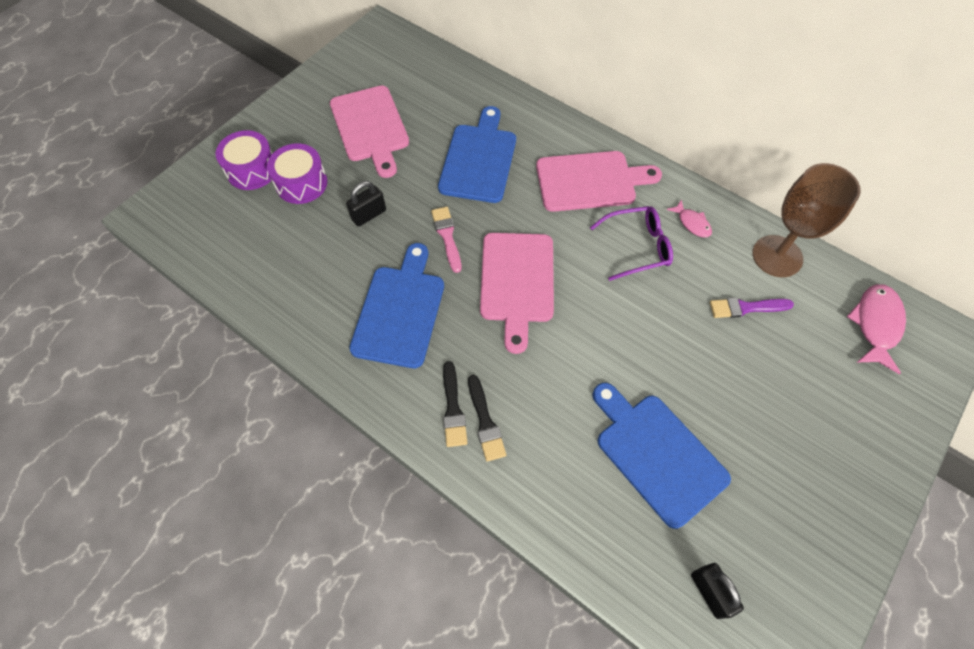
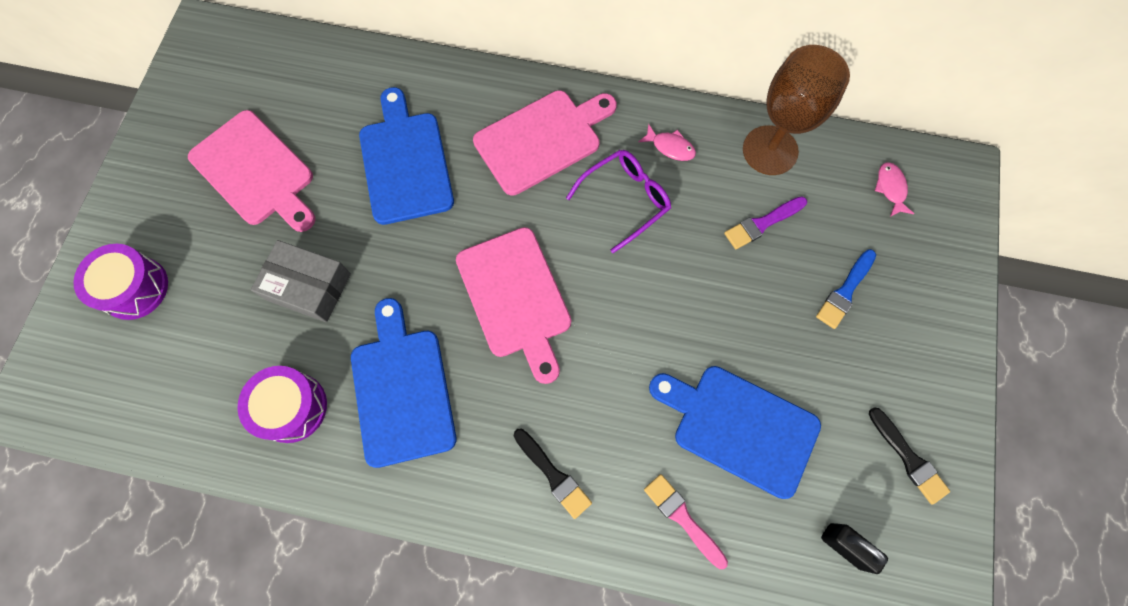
camera: 25 degrees left, 10 degrees up
purple drum [267,143,327,204] -> purple drum moved to [237,366,327,443]
black padlock [346,181,386,227] -> grey box [251,240,351,322]
pink brush [431,207,461,273] -> pink brush moved to [644,474,728,569]
black brush [443,361,467,447] -> black brush moved to [869,408,950,504]
pink fish [846,284,906,375] -> pink fish [875,162,914,217], size x0.56
none -> blue brush [816,249,876,329]

